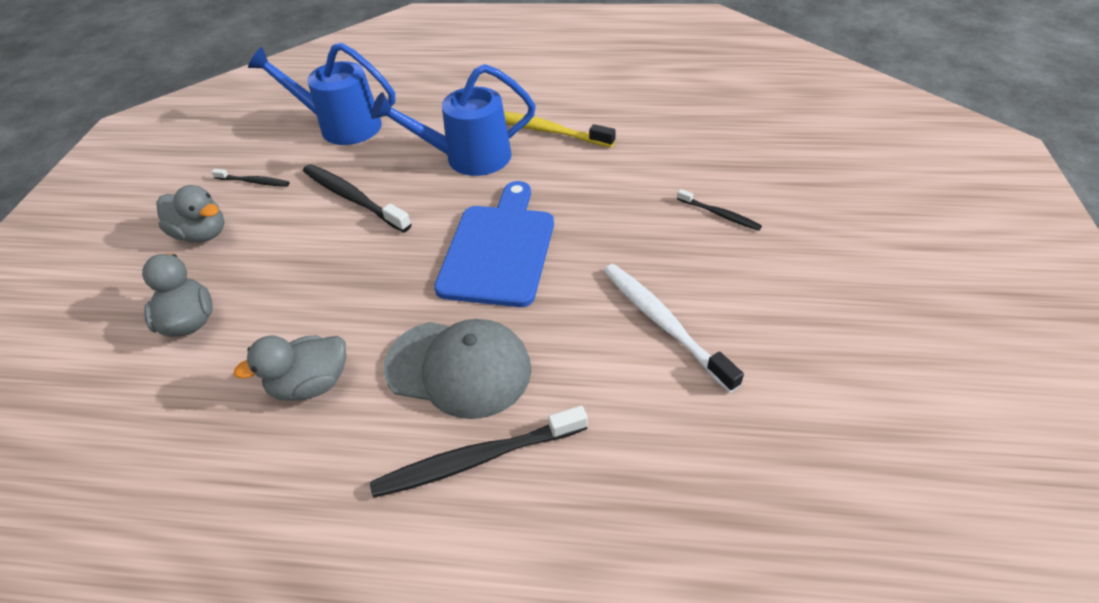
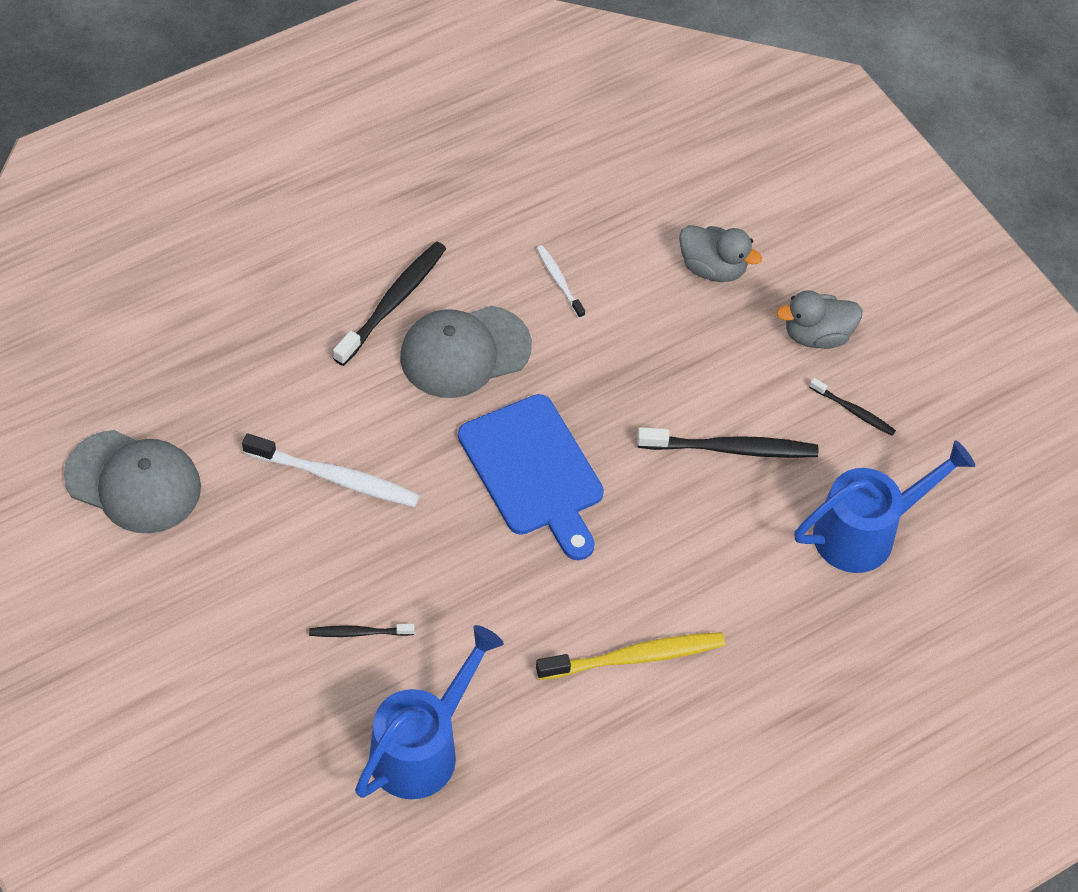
camera: 135 degrees right, 10 degrees up
black toothbrush [211,169,290,186] -> black toothbrush turned 120 degrees counterclockwise [809,378,896,436]
grey duck [233,335,346,401] -> white toothbrush [537,245,585,318]
blue watering can [371,64,536,176] -> blue watering can moved to [355,625,504,799]
none -> grey cap [64,430,201,533]

